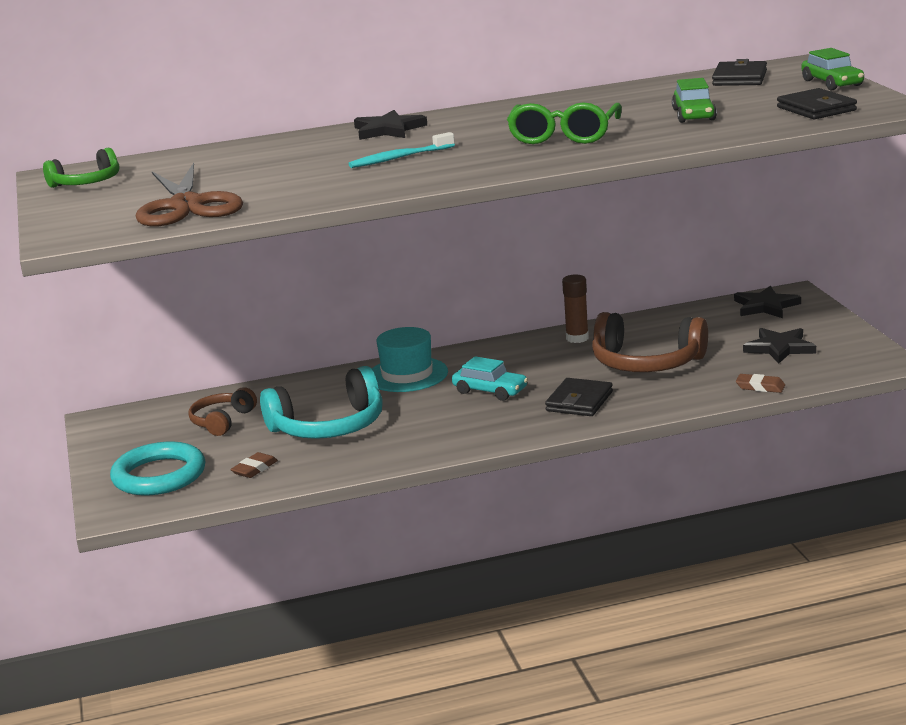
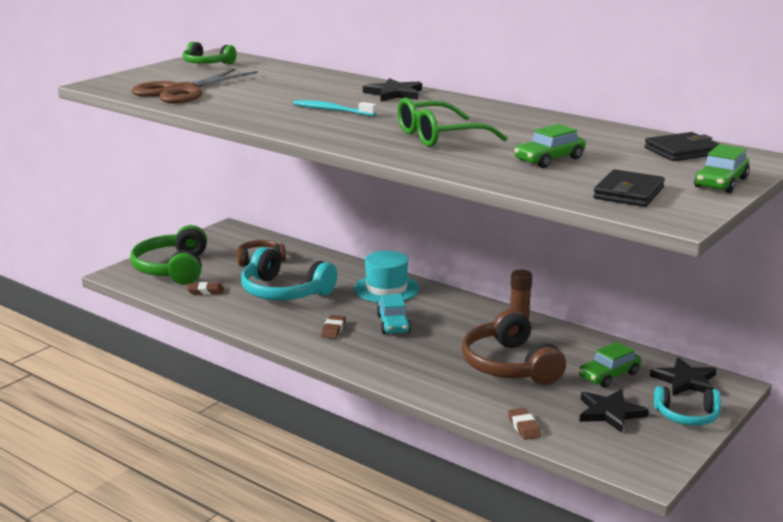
camera: 50 degrees right, 0 degrees up
turquoise ring [110,442,205,495] -> green headphones [130,225,207,285]
black wallet [545,378,613,416] -> none
none -> brown eraser [321,315,346,339]
none -> green car [579,342,642,387]
none -> turquoise headphones [654,386,721,426]

